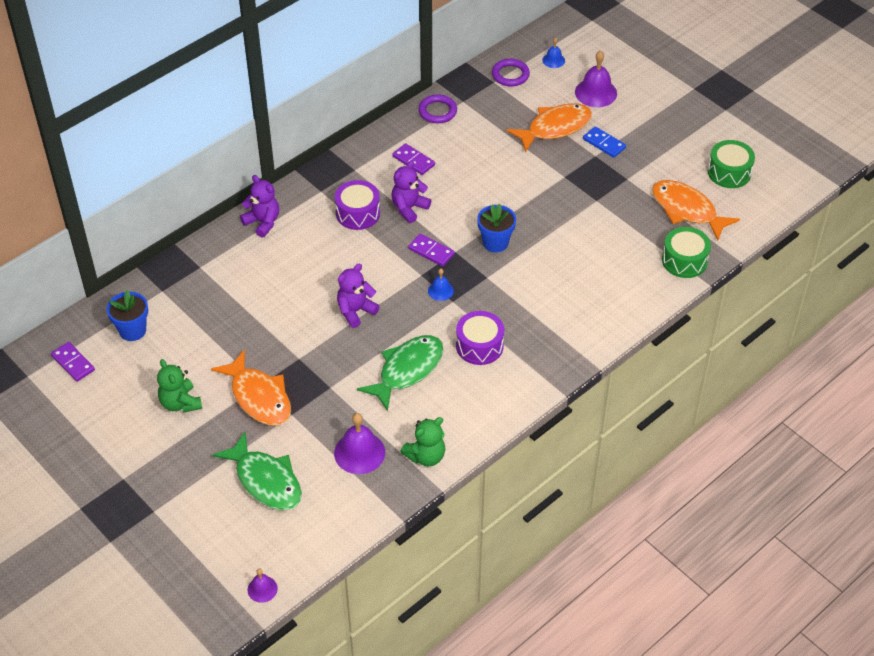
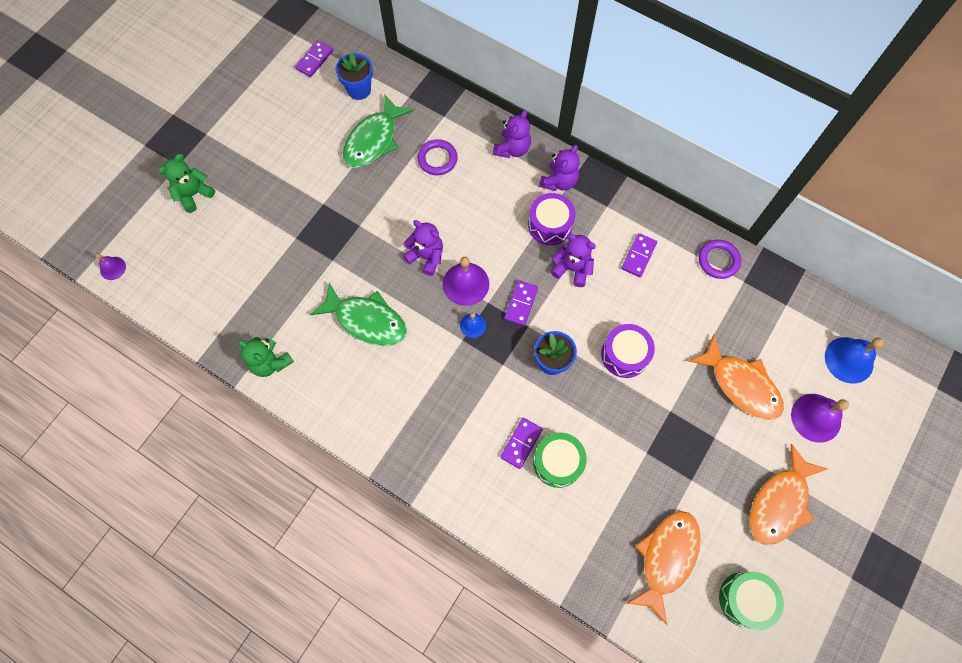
camera: 75 degrees right, 20 degrees up
green teddy bear [157,359,202,413] -> green teddy bear moved to [158,154,215,213]
orange fish [211,349,291,426] -> orange fish moved to [749,444,827,545]
green fish [213,432,302,510] -> green fish moved to [343,94,414,168]
purple bell [334,413,385,474] -> purple bell moved to [443,257,489,306]
purple drum [456,311,504,365] -> purple drum moved to [601,324,655,378]
purple ring [492,59,530,87] -> purple ring moved to [417,139,458,175]
blue bell [542,37,565,68] -> blue bell [825,337,884,384], size x1.82
blue domino [583,126,626,158] -> none
green drum [662,227,711,278] -> green drum moved to [533,432,587,488]
none -> purple domino [501,418,543,469]
none -> purple teddy bear [539,145,579,191]

